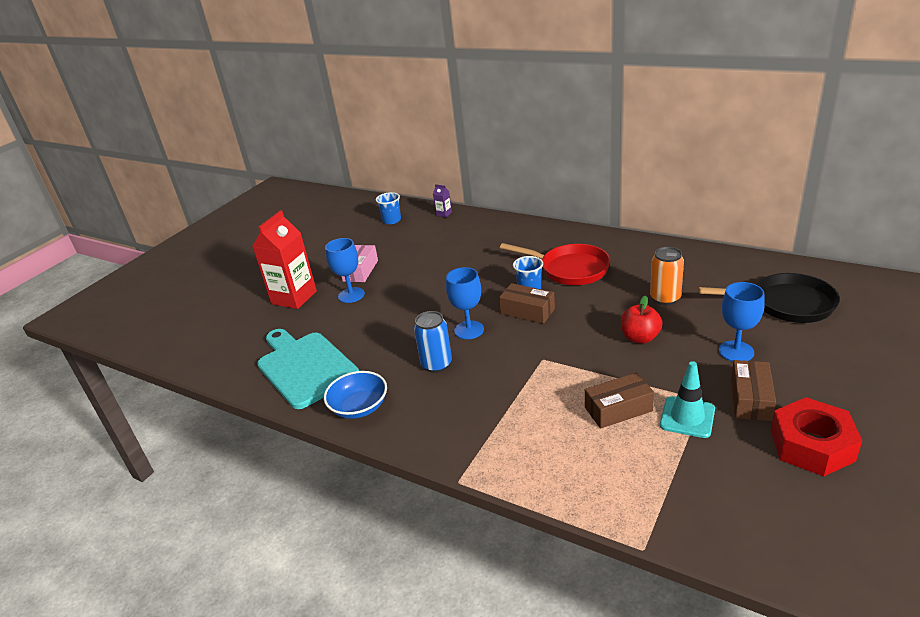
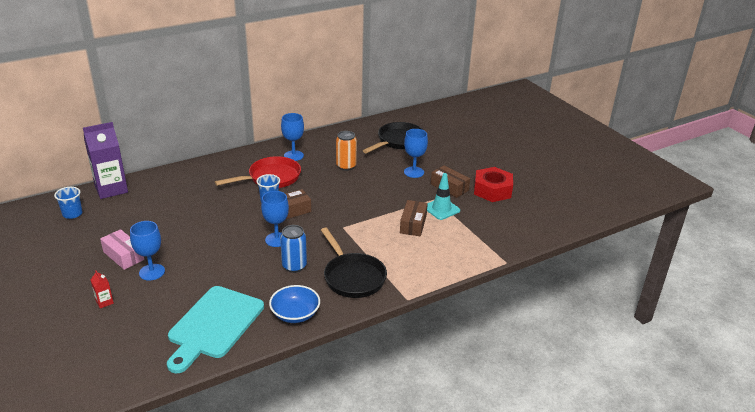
camera: 65 degrees left, 0 degrees up
red carton [252,210,317,309] -> red carton [91,270,114,308], size x0.41
turquoise cutting board [257,329,359,409] -> turquoise cutting board turned 60 degrees counterclockwise [167,286,264,373]
purple carton [433,184,452,217] -> purple carton [83,122,128,199], size x2.42
red apple [621,296,662,344] -> none
none -> blue goblet [281,113,304,161]
none -> black pan [321,228,387,298]

